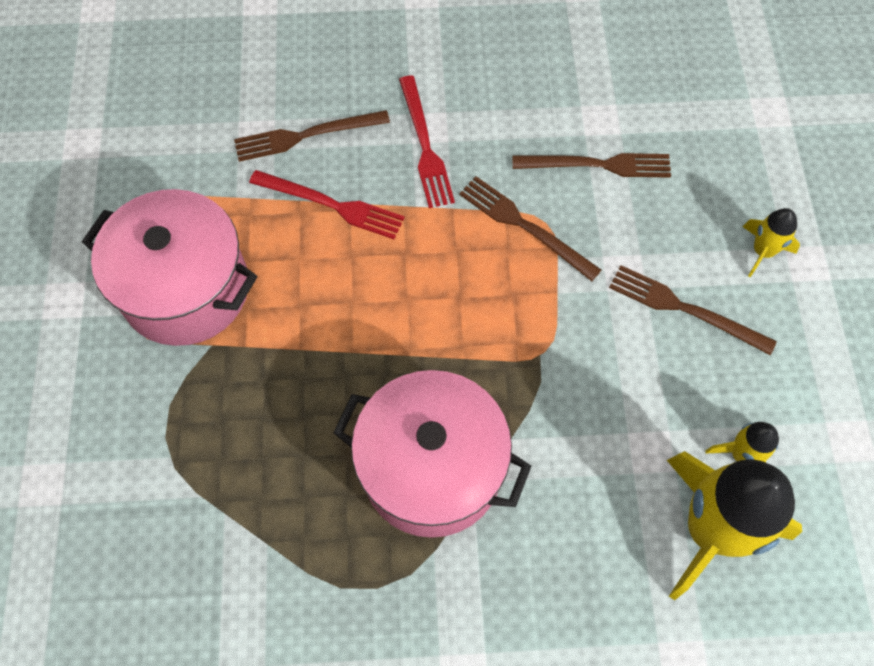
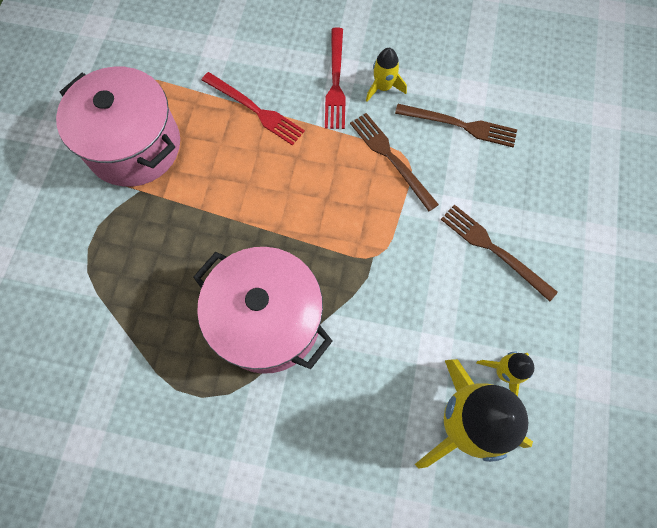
camera: 15 degrees right, 5 degrees up
brown fork [234,110,390,162] -> none
yellow rocket [743,208,800,277] -> yellow rocket moved to [366,48,407,102]

